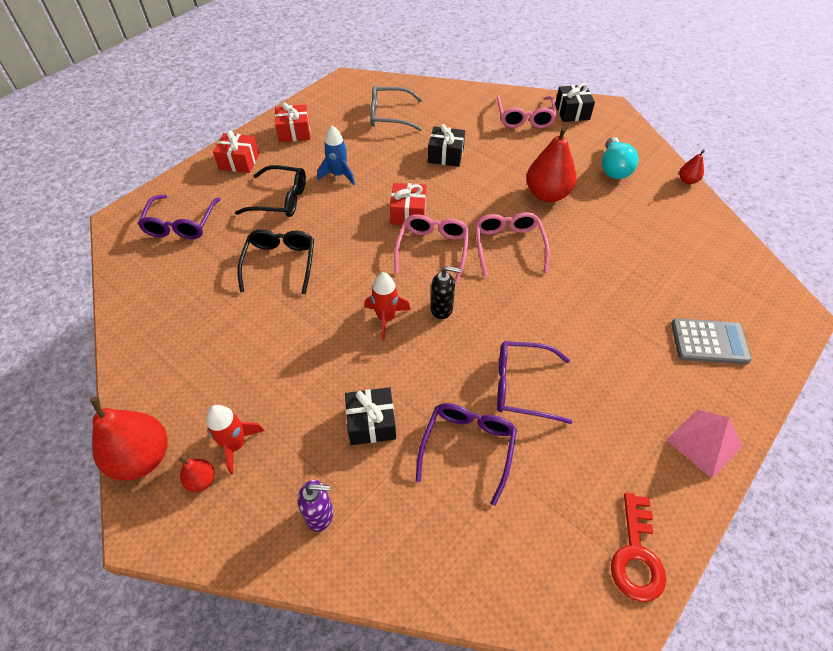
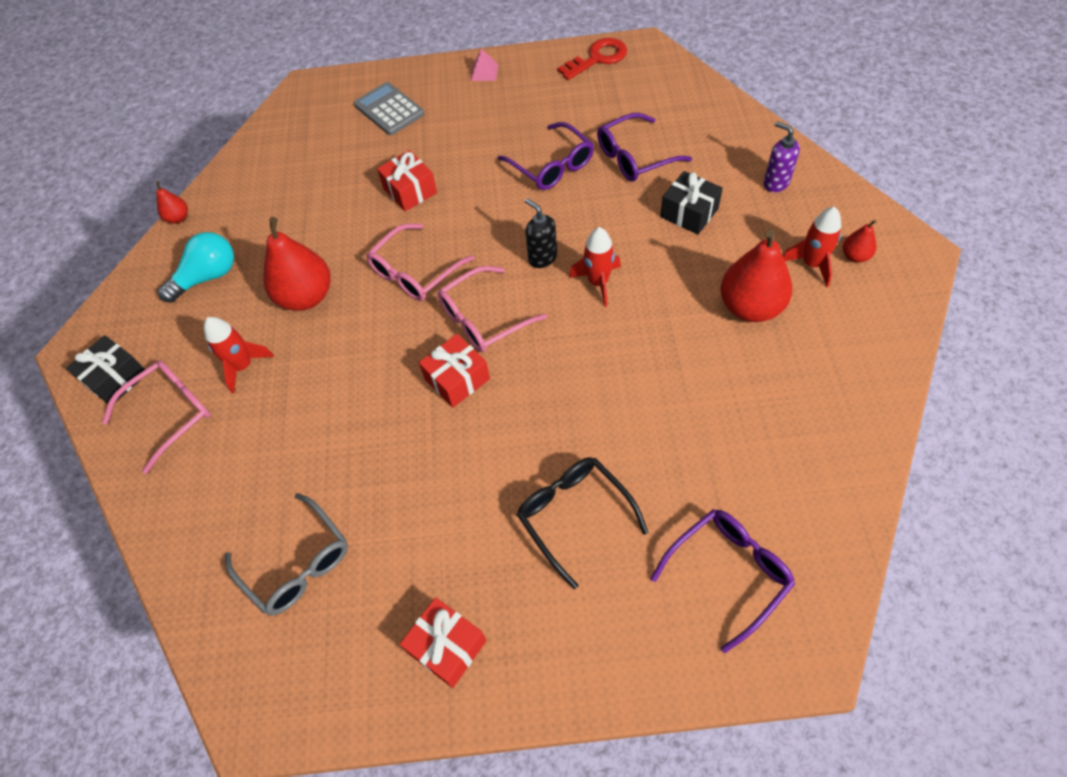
camera: 130 degrees left, 5 degrees up
red pear [90,396,168,481] -> red pear moved to [721,230,792,322]
red gift [213,130,259,173] -> red gift moved to [377,150,437,211]
black glasses [237,229,314,295] -> none
blue rocket [317,126,355,185] -> none
black gift [428,124,465,167] -> none
pink pyramid [667,410,742,479] -> pink pyramid [471,49,498,81], size x0.59
none -> red rocket [204,317,274,393]

